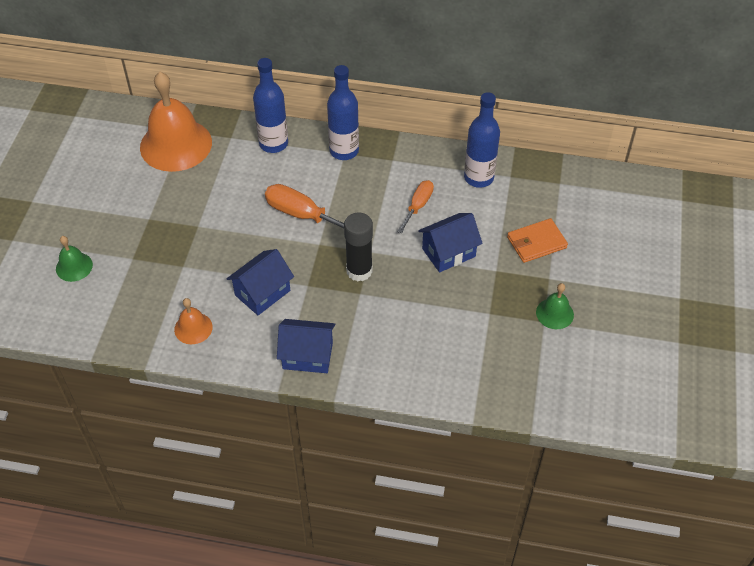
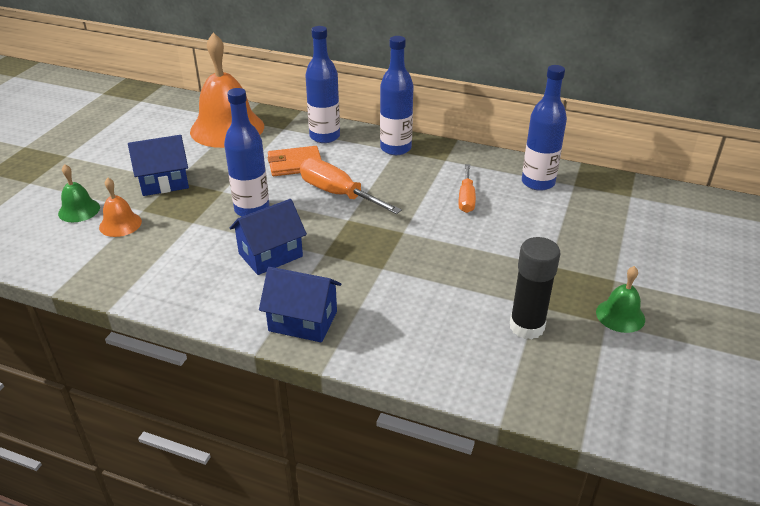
camera: 10 degrees right, 15 degrees down
orange bell [174,298,213,344] -> orange bell moved to [99,177,142,237]
black glue stick [344,213,373,281] -> black glue stick moved to [510,237,560,339]
orange screwdriver [397,180,434,233] -> orange screwdriver turned 150 degrees clockwise [458,164,476,213]
blue house [418,213,483,272] -> blue house moved to [128,135,189,196]
orange wallet [507,218,568,263] -> orange wallet moved to [268,146,321,176]
none -> blue bottle [224,88,270,216]

